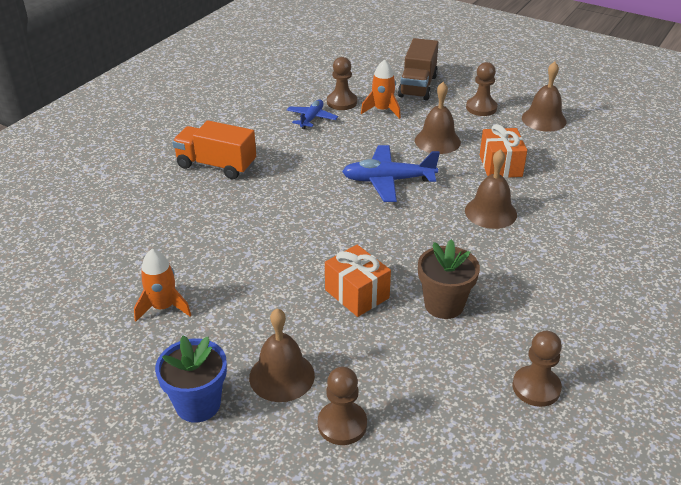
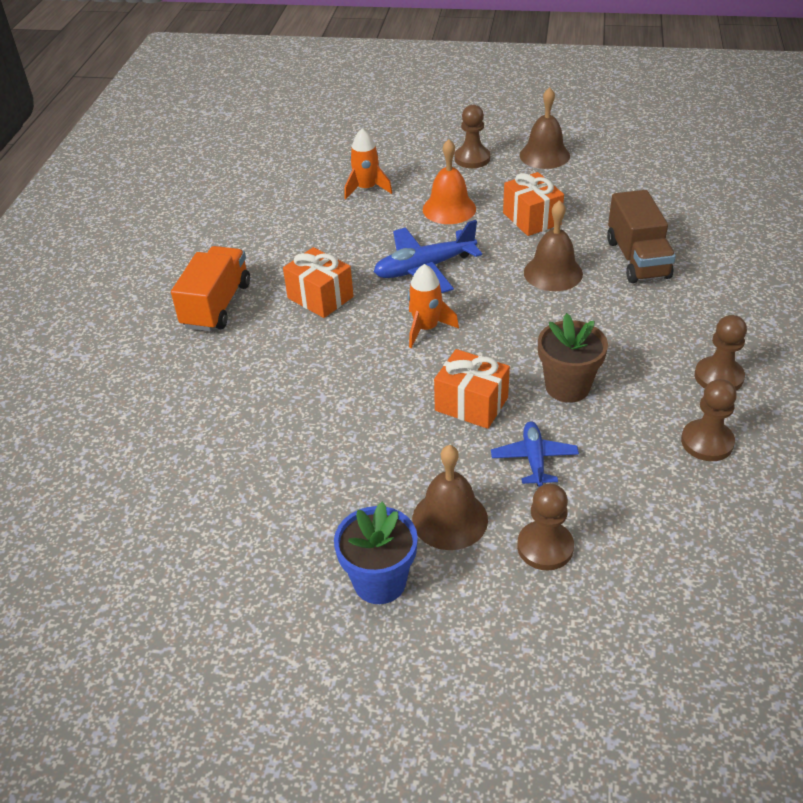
camera: 20 degrees left, 5 degrees up
orange rocket [134,249,191,322] -> orange rocket moved to [408,264,459,348]
orange truck [172,120,256,179] -> orange truck turned 105 degrees clockwise [171,246,250,331]
blue plane [287,99,338,129] -> blue plane moved to [491,422,579,487]
brown pawn [327,57,357,110] -> brown pawn moved to [694,315,747,391]
brown truck [398,38,439,100] -> brown truck moved to [607,190,676,283]
brown bell [415,82,461,154] -> orange bell [423,139,476,224]
none -> orange gift [283,247,353,318]

